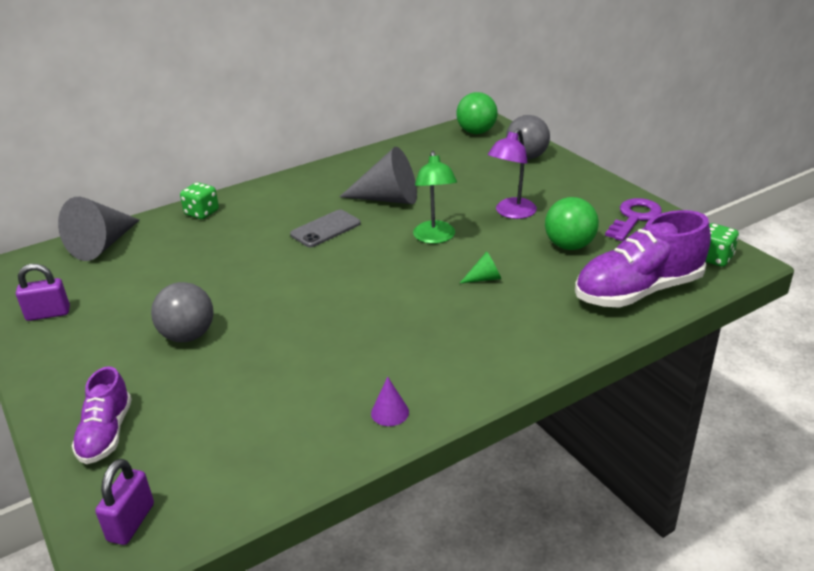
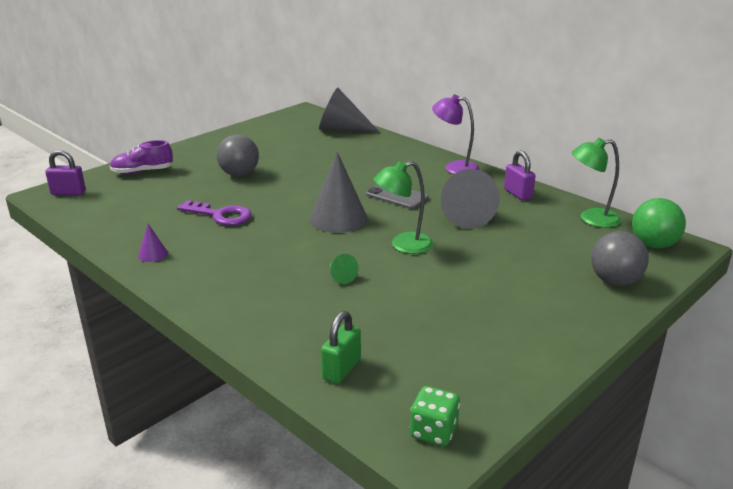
camera: 75 degrees right, 5 degrees down
purple padlock [16,264,70,321] -> purple padlock moved to [504,150,535,201]
green dice [180,182,219,219] -> none
purple lamp [488,129,537,219] -> purple lamp moved to [432,95,479,174]
green ball [545,197,599,250] -> none
purple shoe [575,210,711,308] -> green padlock [321,311,361,384]
purple key [605,198,662,241] -> purple key moved to [177,200,252,226]
none -> grey cone [309,152,368,233]
none -> green lamp [572,138,621,228]

